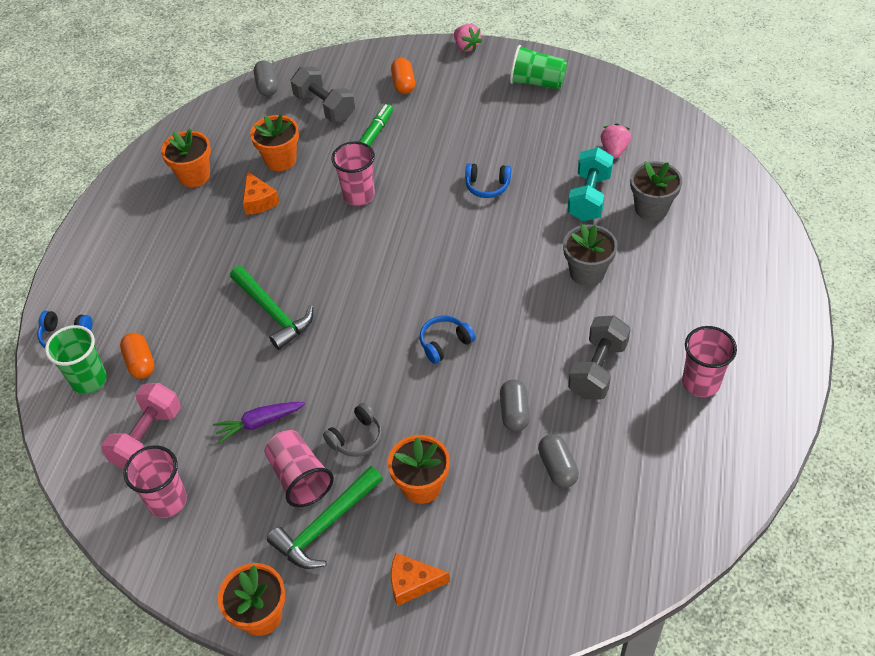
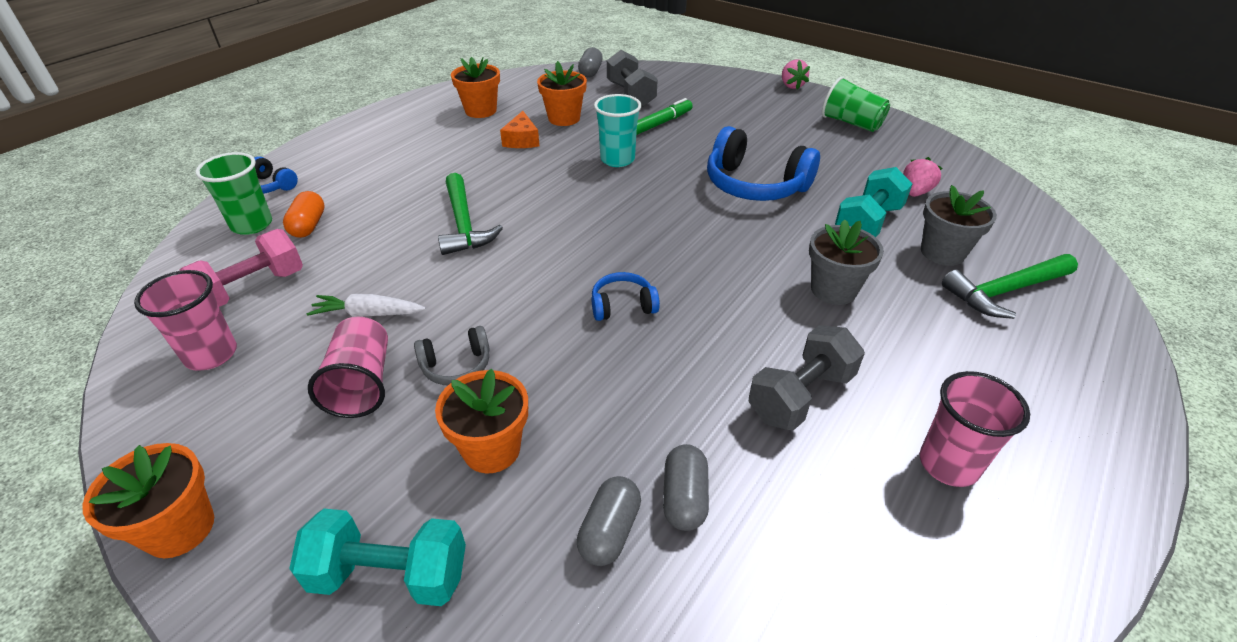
camera: 20 degrees right, 10 degrees down
purple carrot [213,402,305,443] -> white carrot [307,294,426,317]
green hammer [267,466,383,569] -> green hammer moved to [942,254,1078,319]
pink cup [331,142,375,206] -> turquoise cup [594,94,641,167]
orange capsule [391,58,415,94] -> none
orange cheese [391,553,450,606] -> turquoise dumbbell [289,509,466,606]
blue headphones [465,163,511,198] -> blue headphones [707,126,820,201], size x1.98
grey capsule [500,379,530,432] -> grey capsule moved to [577,476,641,566]

